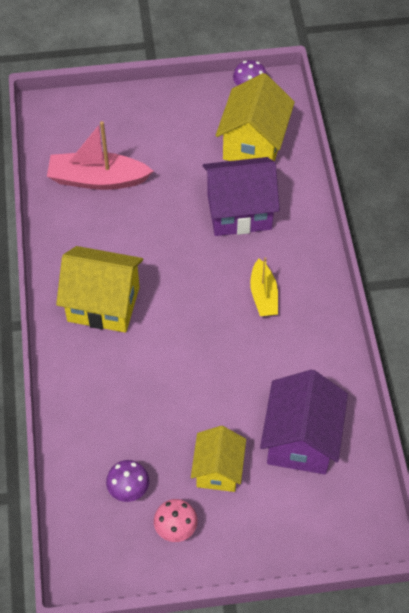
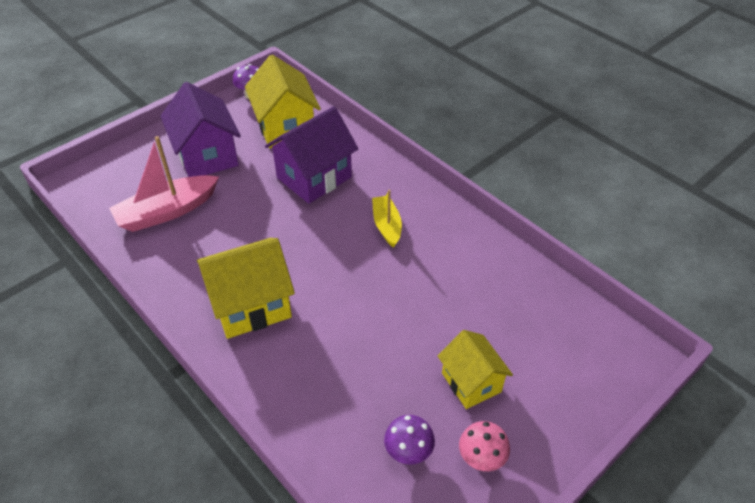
camera: 35 degrees left, 10 degrees down
yellow boat [250,257,278,316] -> yellow boat turned 150 degrees counterclockwise [372,190,402,248]
purple house [260,370,348,474] -> purple house moved to [160,82,241,177]

